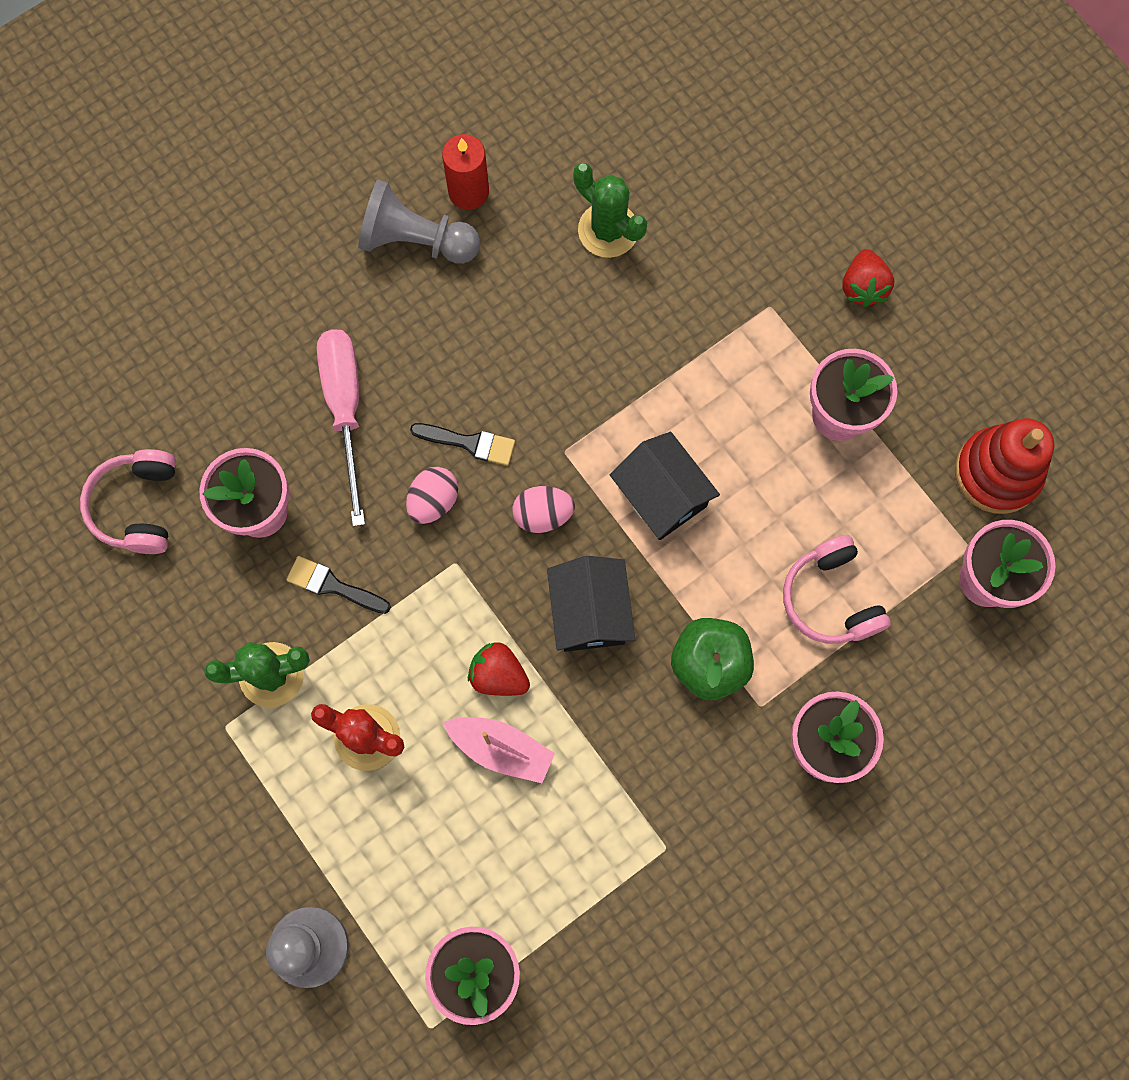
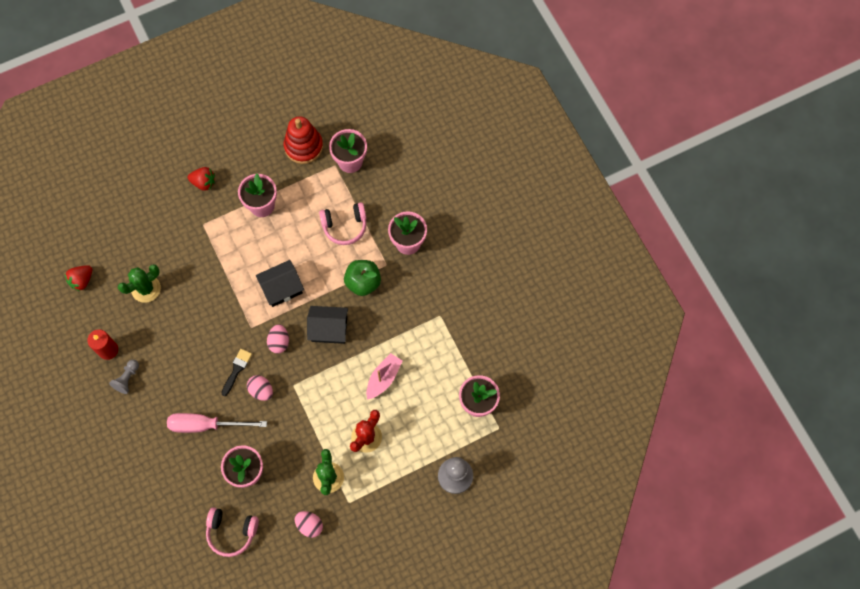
camera: 80 degrees left, 5 degrees down
black brush [287,556,391,614] -> none
grey pawn [358,180,480,264] -> grey pawn [109,360,139,394], size x0.59
red strawberry [468,642,530,696] -> red strawberry moved to [65,265,92,291]
none -> pink egg [295,511,323,538]

